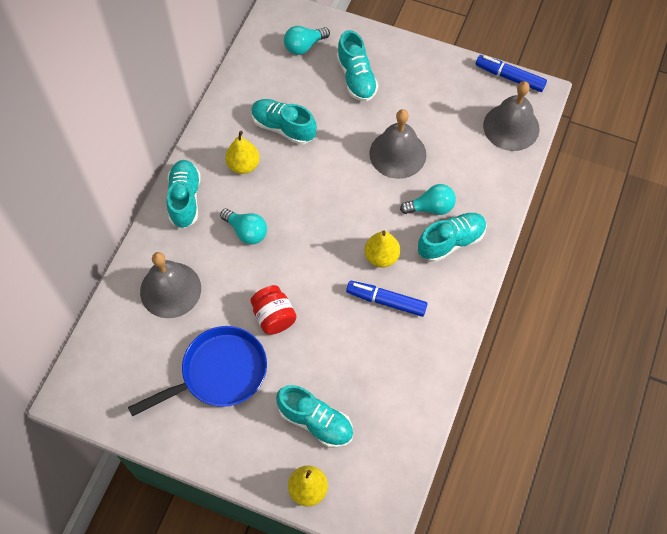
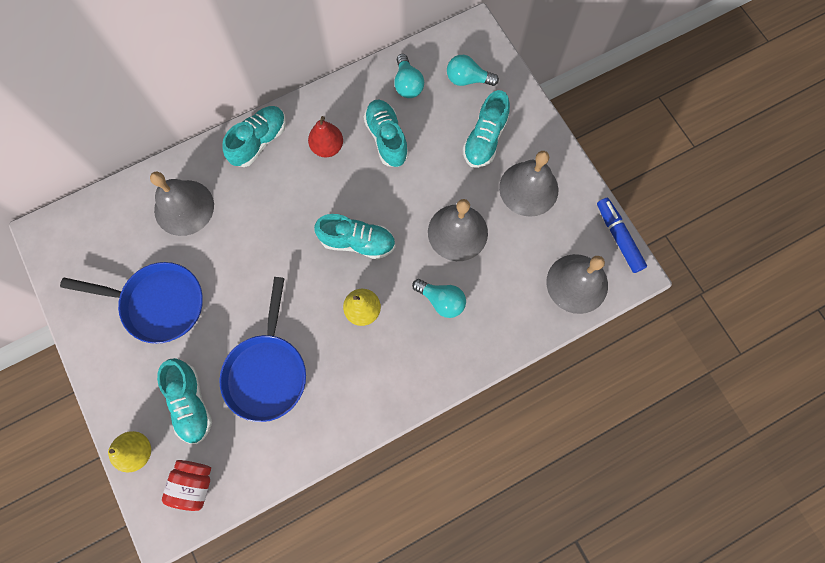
camera: 40 degrees right, 10 degrees up
turquoise light bulb [220,209,267,245] -> turquoise light bulb moved to [394,54,424,98]
yellow pear [225,131,260,174] -> red pear [308,116,343,157]
red jar [251,285,297,335] -> red jar moved to [162,460,211,511]
blue marker [346,281,428,317] -> none
turquoise shoe [418,213,487,262] -> turquoise shoe moved to [314,214,395,259]
none -> blue pan [219,277,306,422]
none -> grey bell [499,151,558,217]

